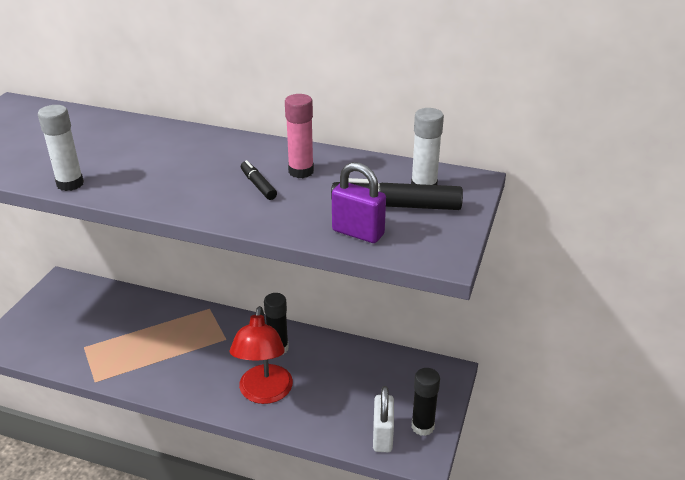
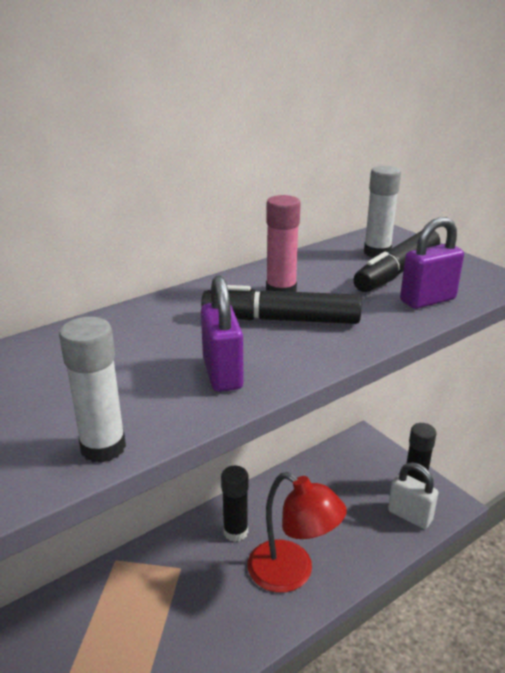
camera: 55 degrees left, 5 degrees down
black marker [241,160,277,200] -> black marker [201,285,362,324], size x1.89
none -> purple padlock [201,276,244,392]

